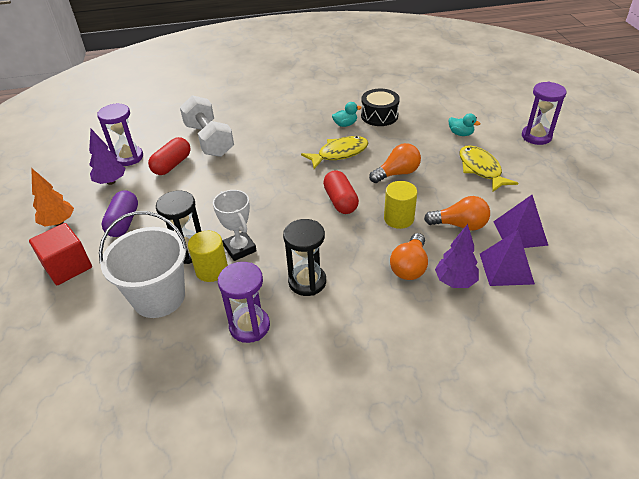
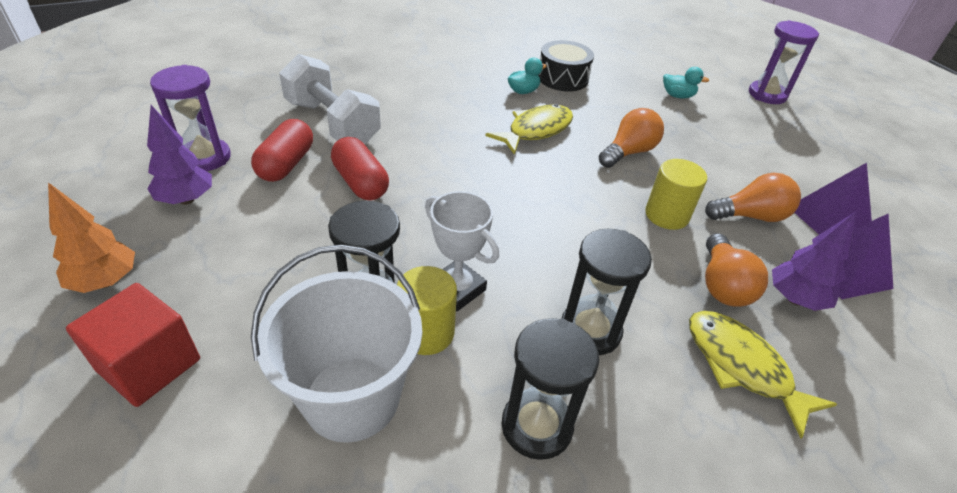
camera: 20 degrees left, 0 degrees up
purple capsule [102,190,138,237] -> none
purple hourglass [218,262,270,343] -> black hourglass [502,318,599,460]
red capsule [323,170,359,214] -> red capsule moved to [331,137,389,201]
yellow fish [459,145,518,192] -> yellow fish moved to [689,311,837,439]

